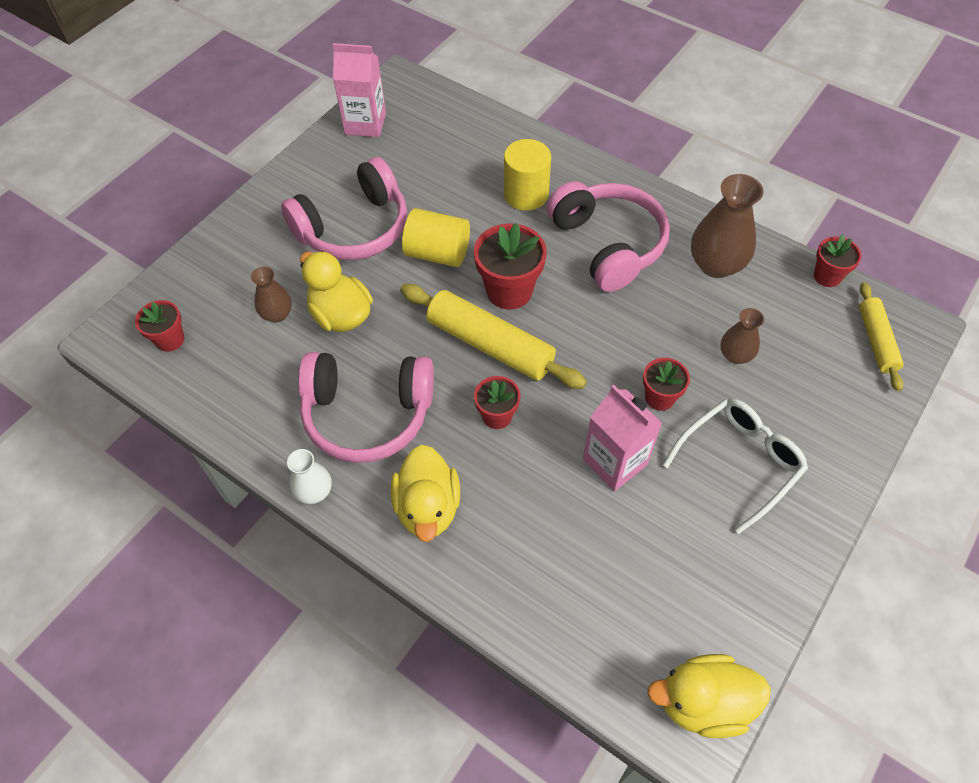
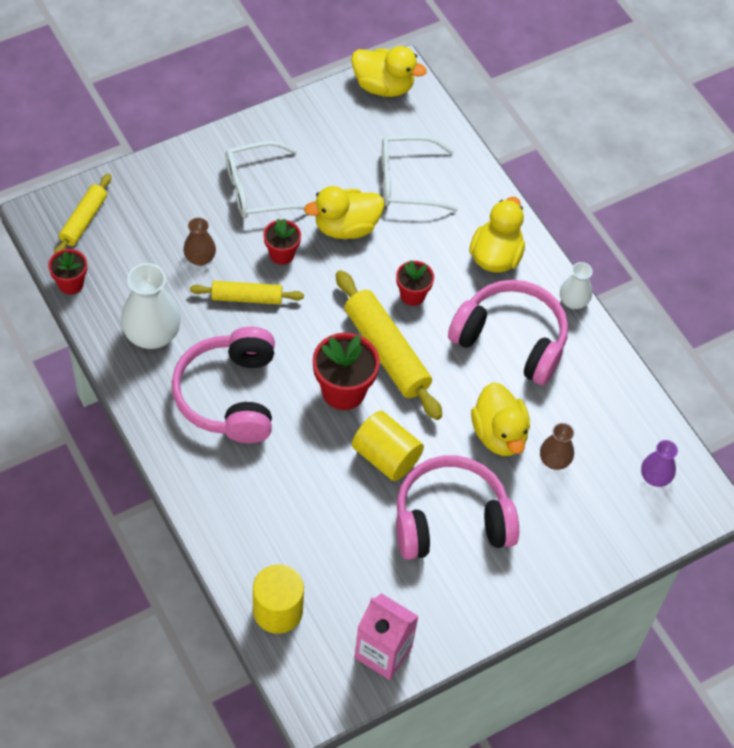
camera: 160 degrees left, 0 degrees up
red flower pot [135,300,184,352] -> purple vase [641,440,678,487]
yellow cylinder [504,139,551,211] -> yellow cylinder moved to [253,564,304,634]
pink carton [583,385,662,491] -> yellow duck [304,186,384,239]
brown vase [691,174,763,278] -> white vase [121,263,181,349]
none -> yellow rolling pin [190,281,304,305]
none -> white glasses [382,135,458,212]

